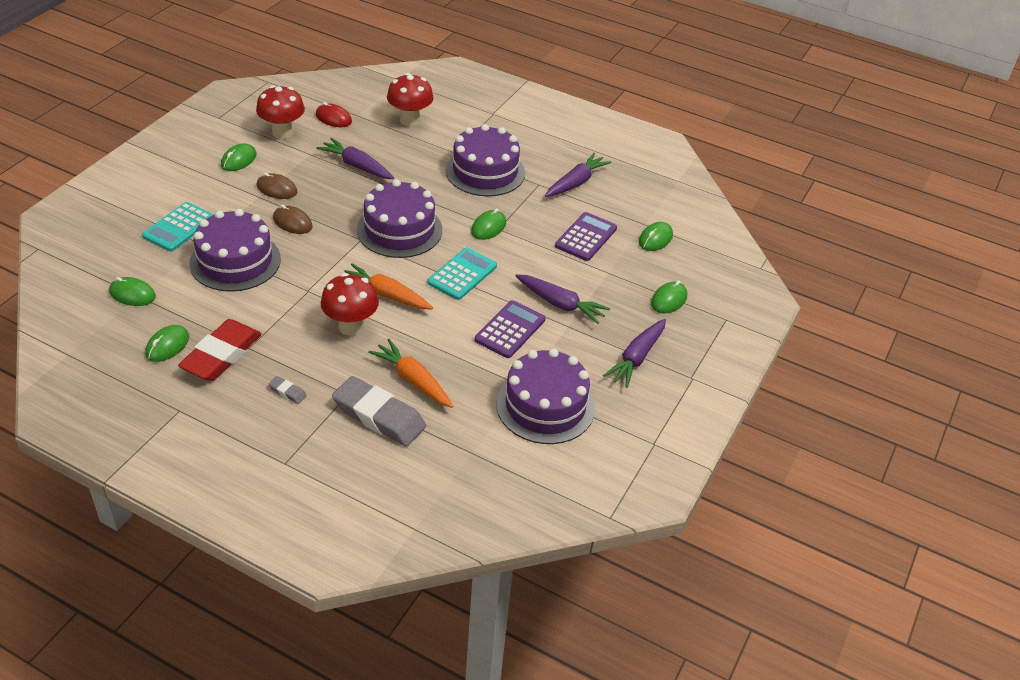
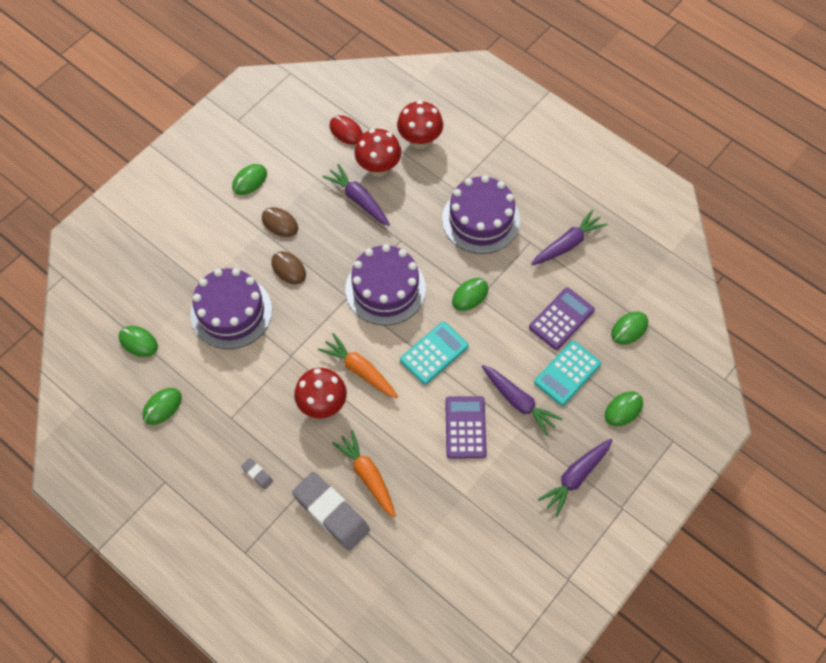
camera: 15 degrees right, 20 degrees up
turquoise calculator [142,202,214,252] -> turquoise calculator moved to [534,341,601,406]
red eraser [178,319,262,381] -> none
red mushroom [256,85,305,139] -> red mushroom moved to [355,129,401,177]
purple calculator [475,300,546,358] -> purple calculator turned 45 degrees counterclockwise [445,396,487,458]
purple cake [496,348,595,444] -> none

